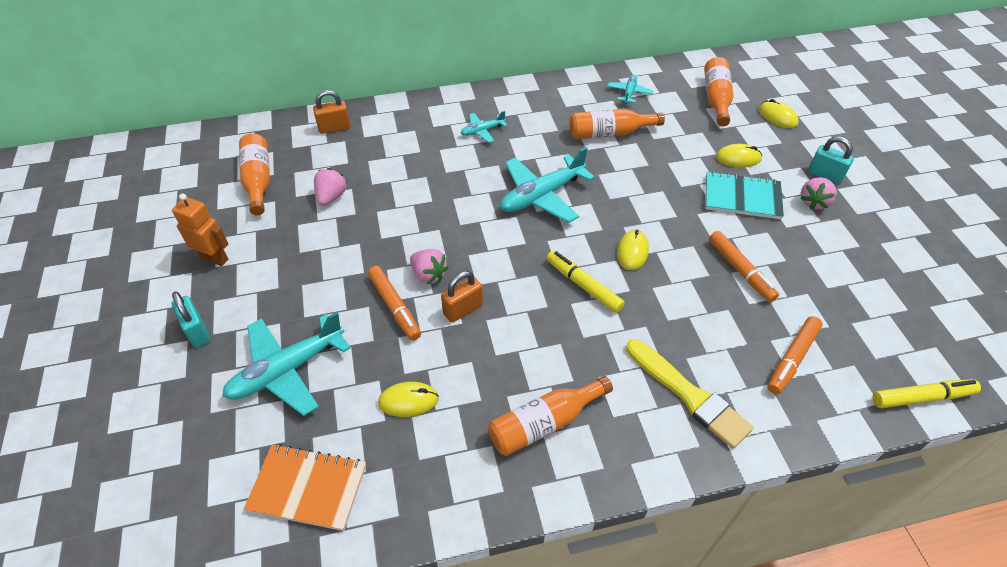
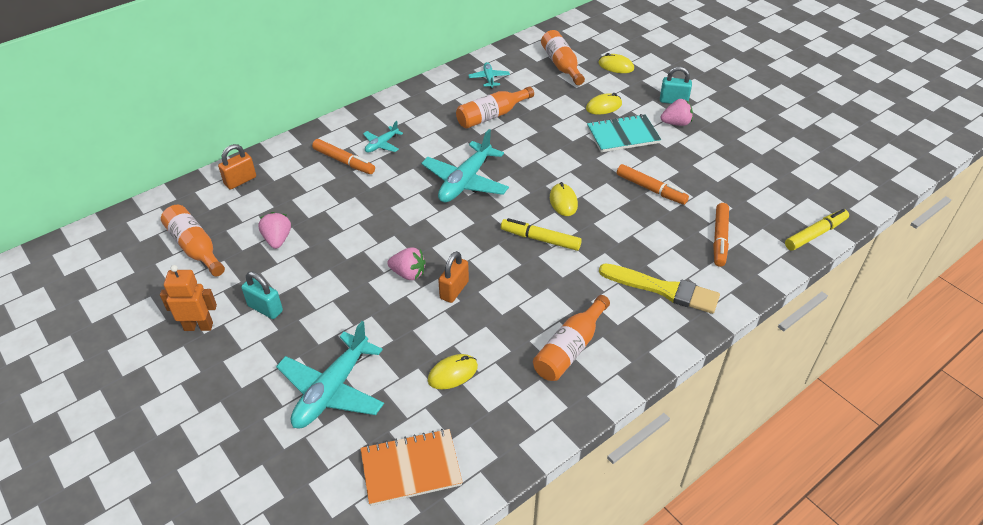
camera: 25 degrees left, 5 degrees down
turquoise padlock [172,291,211,347] -> turquoise padlock moved to [241,271,283,319]
orange marker [368,266,421,341] -> orange marker moved to [312,139,375,174]
pink strawberry [801,177,837,210] -> pink strawberry turned 105 degrees counterclockwise [660,99,693,126]

